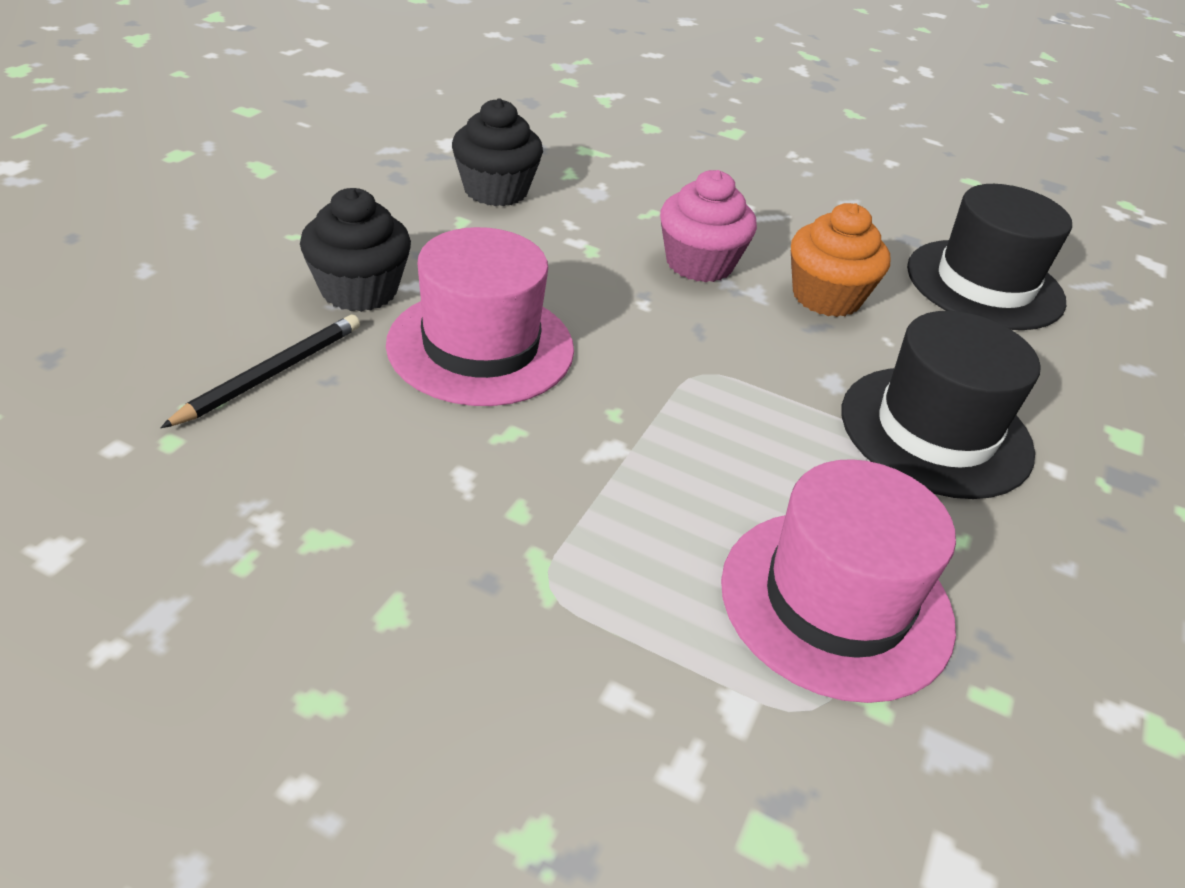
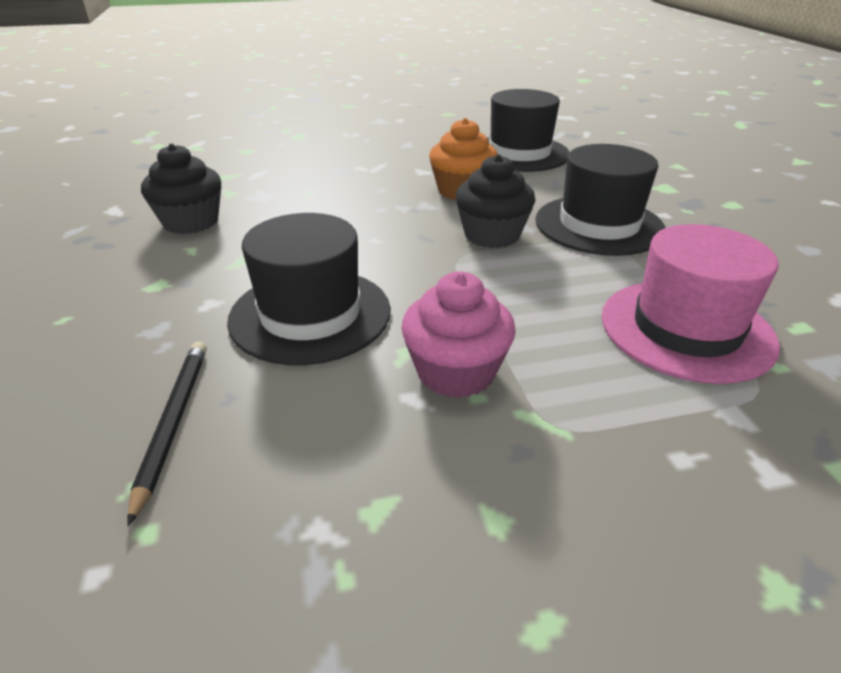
camera: 35 degrees left, 5 degrees down
black cupcake [300,188,411,312] -> black cupcake moved to [455,154,536,248]
pink hat [386,227,574,406] -> black hat [227,213,391,365]
pink cupcake [660,170,757,282] -> pink cupcake moved to [401,272,516,398]

